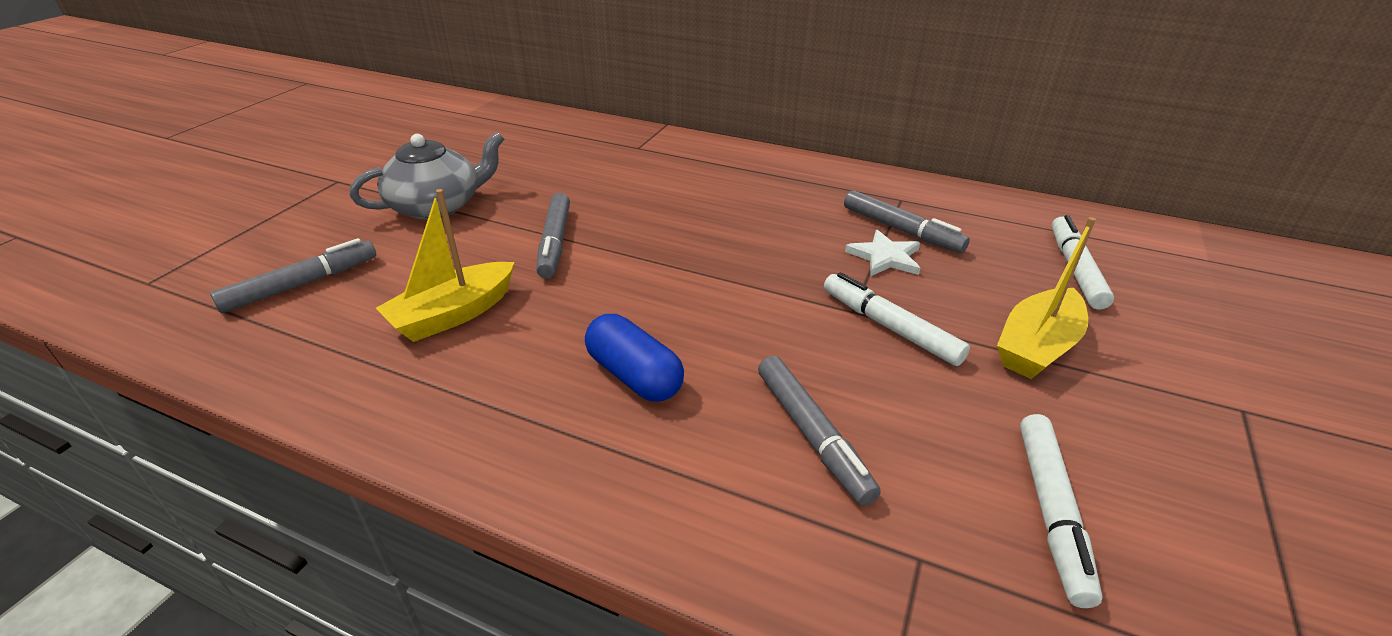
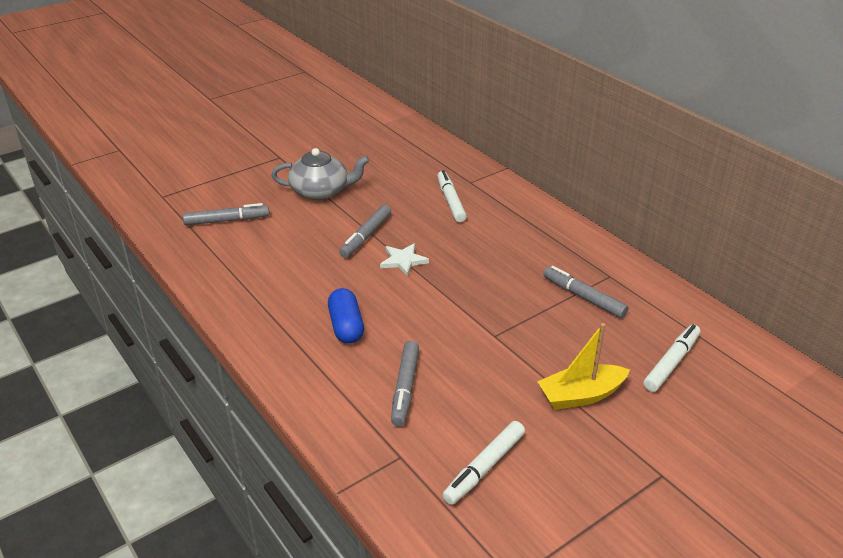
camera: 30 degrees right, 0 degrees up
yellow boat [376,189,514,342] -> none
white marker [824,272,970,366] -> white marker moved to [437,170,467,222]
grey marker [844,190,970,253] -> grey marker turned 150 degrees clockwise [543,266,628,318]
white star [845,230,920,276] -> white star moved to [380,243,429,277]

